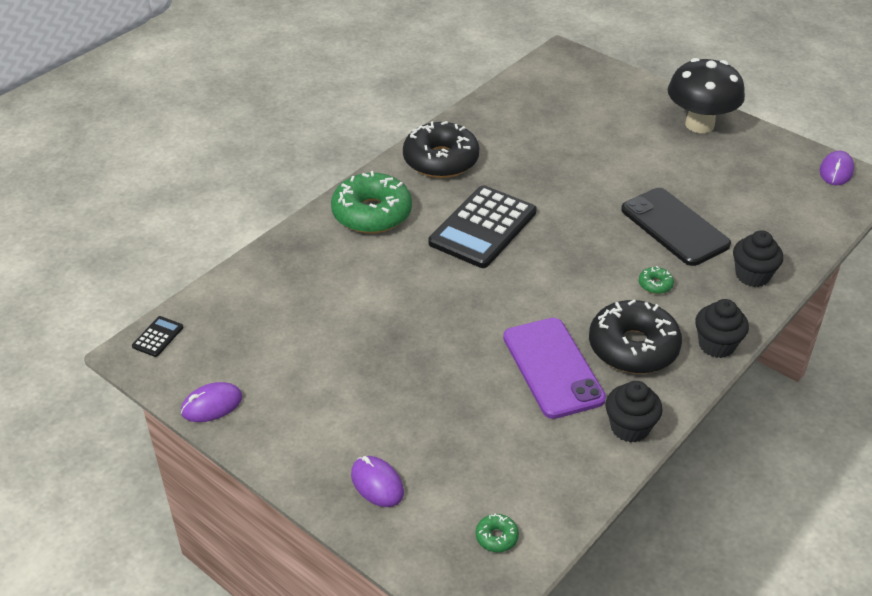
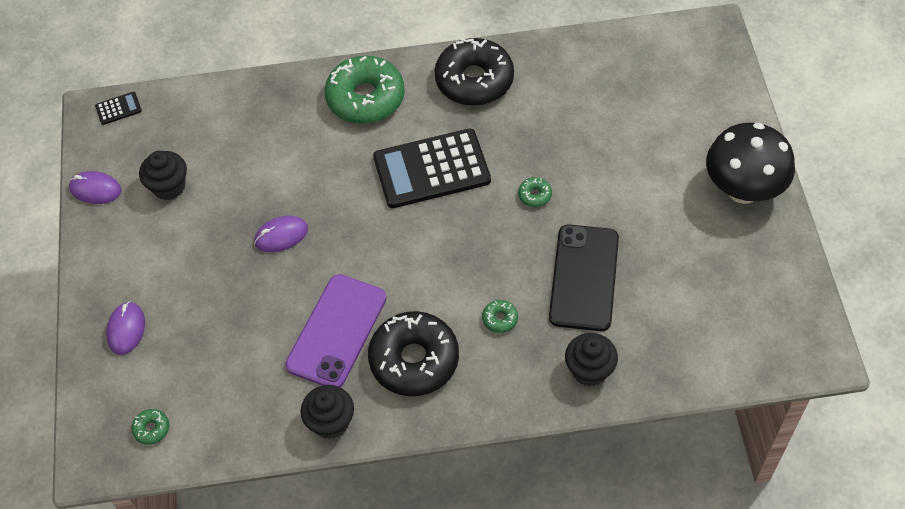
camera: 45 degrees right, 15 degrees up
black cupcake [695,299,749,358] -> black cupcake moved to [139,151,187,200]
purple mouse [820,150,854,186] -> purple mouse moved to [254,216,308,252]
none -> green donut [518,177,552,207]

